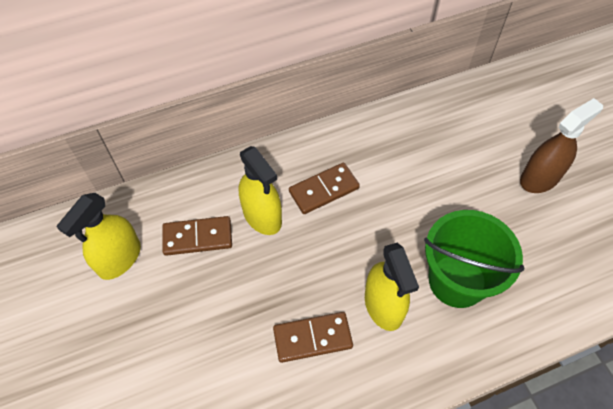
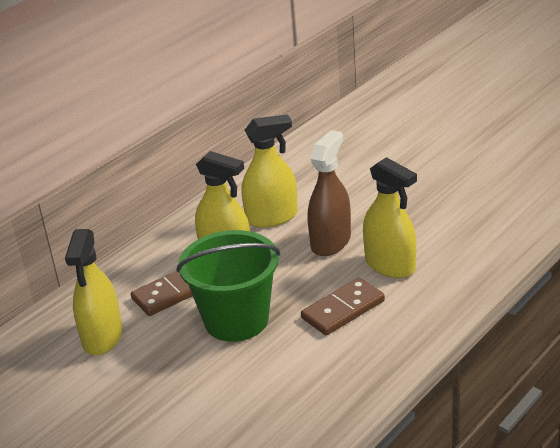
camera: 25 degrees left, 25 degrees down
brown domino [289,163,360,214] -> yellow spray bottle [241,114,298,228]
green bucket [424,210,524,308] -> green bucket moved to [177,230,280,342]
brown spray bottle [520,98,603,193] -> brown spray bottle moved to [308,130,351,256]

